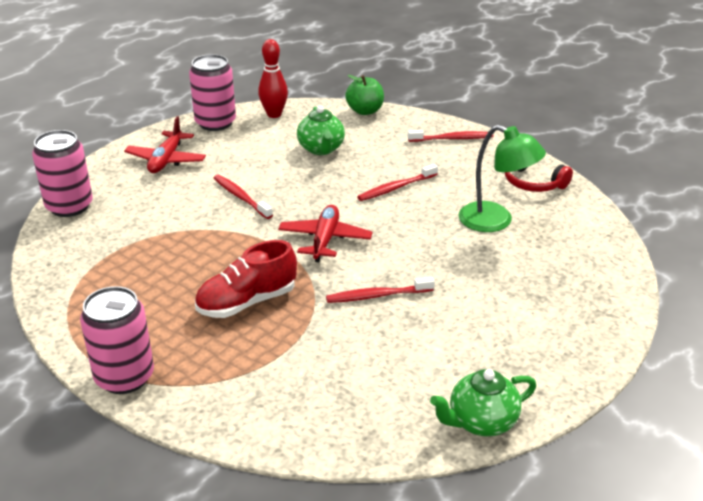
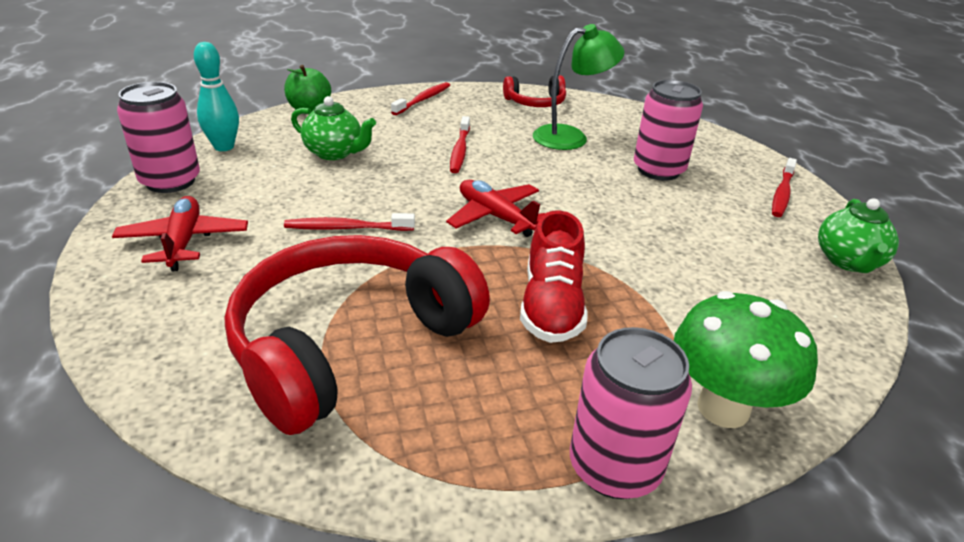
camera: 55 degrees left, 0 degrees up
pink can [32,130,93,217] -> pink can moved to [634,80,703,180]
red plane [124,116,206,173] -> red plane turned 150 degrees counterclockwise [112,196,248,271]
red bowling pin [258,39,288,118] -> turquoise bowling pin [194,42,239,151]
red toothbrush [326,277,435,303] -> red toothbrush moved to [772,158,797,217]
none -> red headphones [225,235,490,435]
none -> green mushroom [674,291,818,428]

